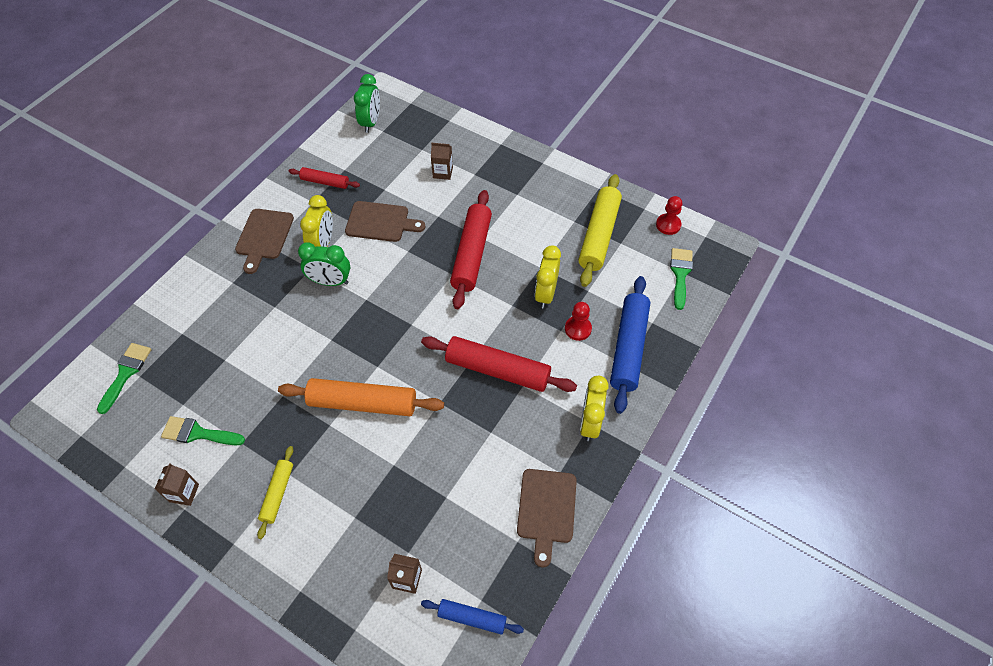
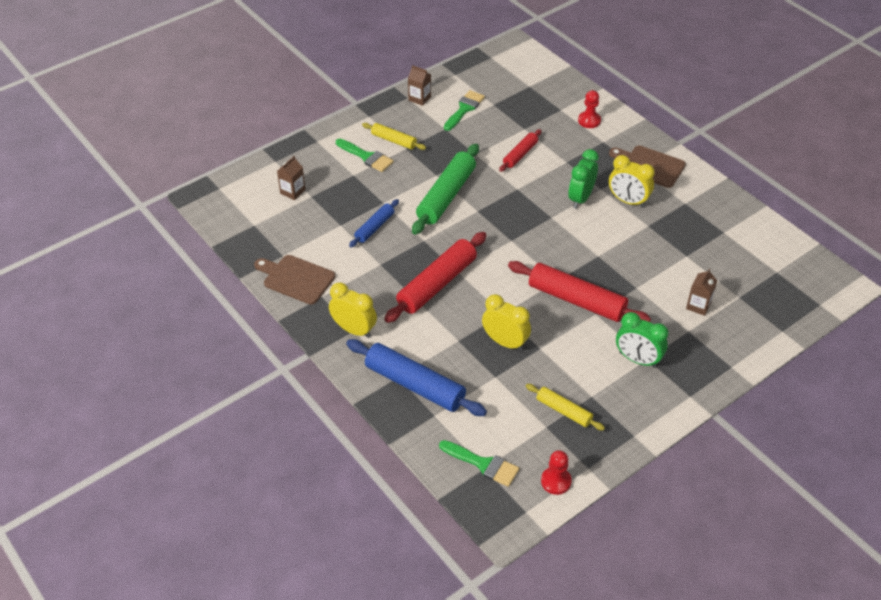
camera: 110 degrees right, 10 degrees down
green brush [97,343,152,414] -> green brush moved to [336,139,394,172]
orange rolling pin [278,378,444,416] -> green rolling pin [412,144,479,235]
red rolling pin [289,167,360,189] -> red rolling pin moved to [499,129,542,172]
brown cutting board [345,201,425,242] -> none
green clock [354,74,380,133] -> green clock moved to [616,312,668,368]
blue rolling pin [421,599,524,635] -> blue rolling pin moved to [349,199,399,247]
red pawn [565,302,592,341] -> red pawn moved to [578,90,601,128]
yellow rolling pin [578,174,622,287] -> yellow rolling pin [526,384,605,431], size x0.55

